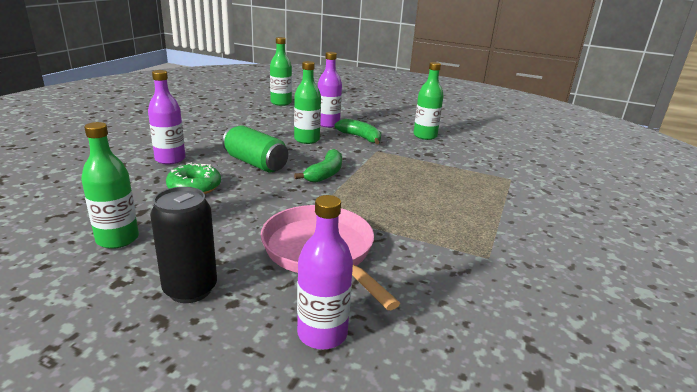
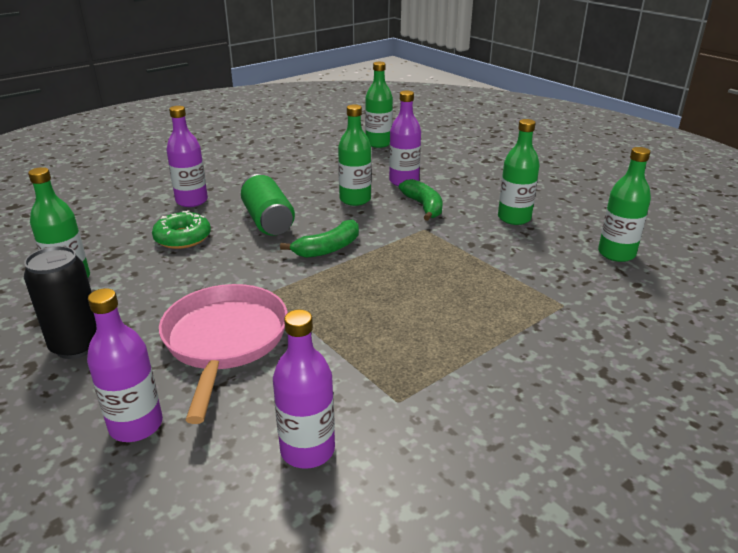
camera: 30 degrees right, 5 degrees up
none -> purple bottle [273,310,335,469]
none -> green bottle [598,147,651,262]

